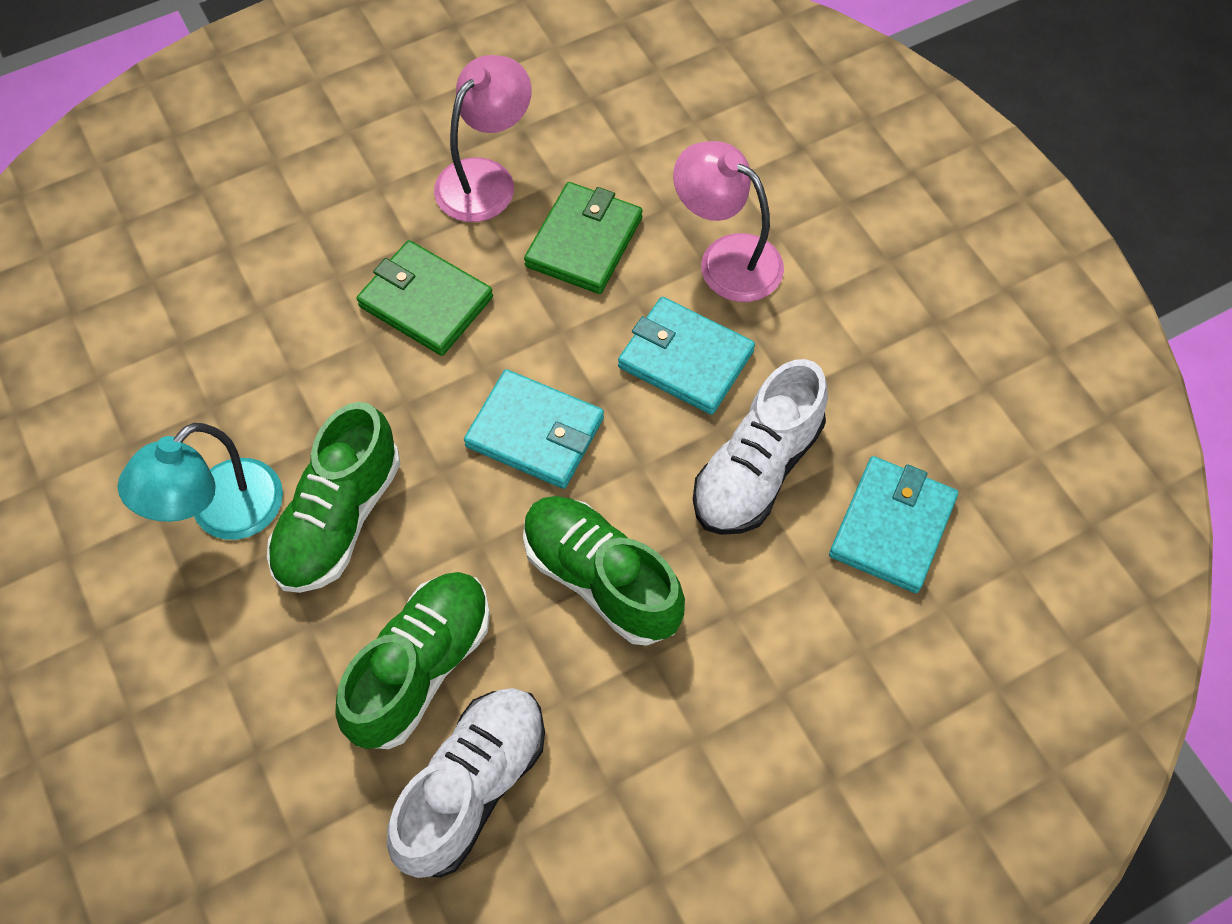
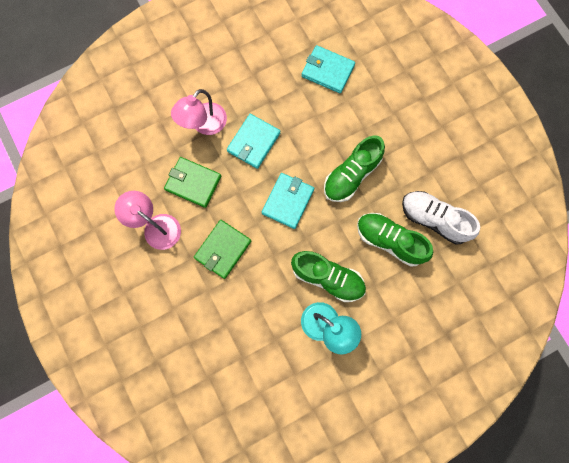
camera: 90 degrees left, 15 degrees up
white shoe [693,359,828,535] -> none

